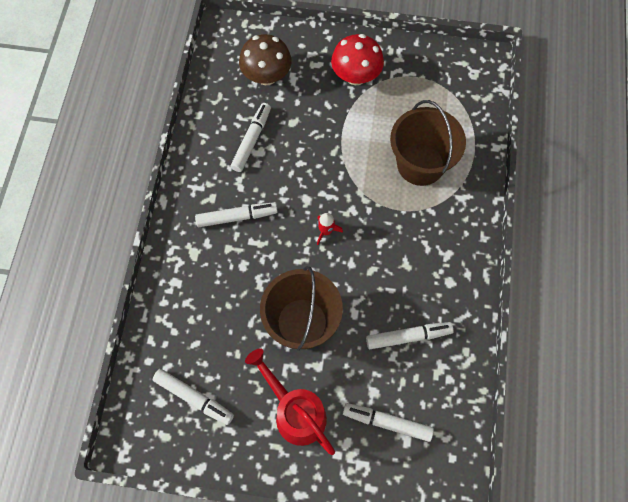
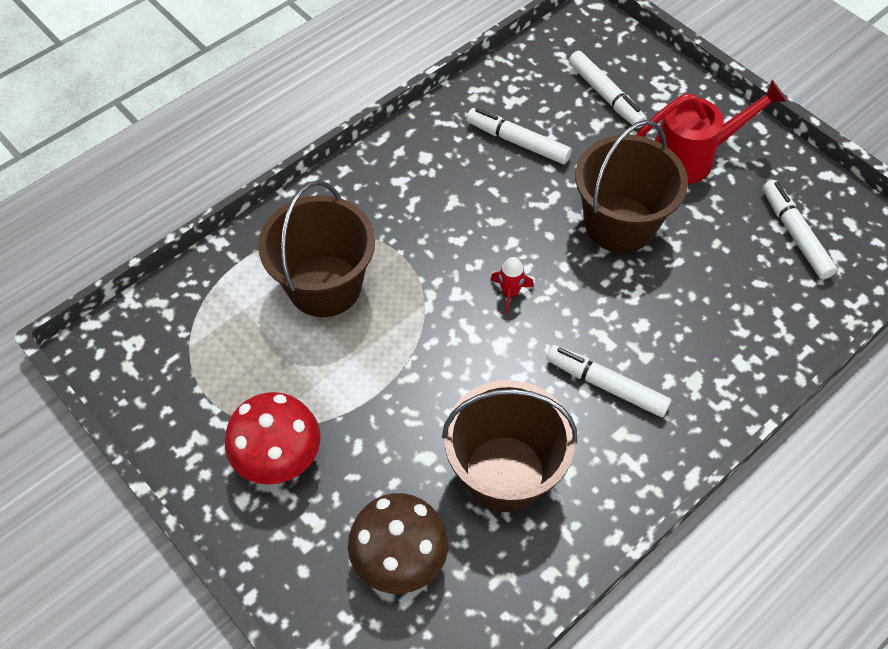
camera: 140 degrees left, 10 degrees down
white marker [231,103,271,172] -> brown bucket [442,380,577,512]
red watering can [245,348,335,455] -> red watering can turned 105 degrees counterclockwise [636,80,787,184]

